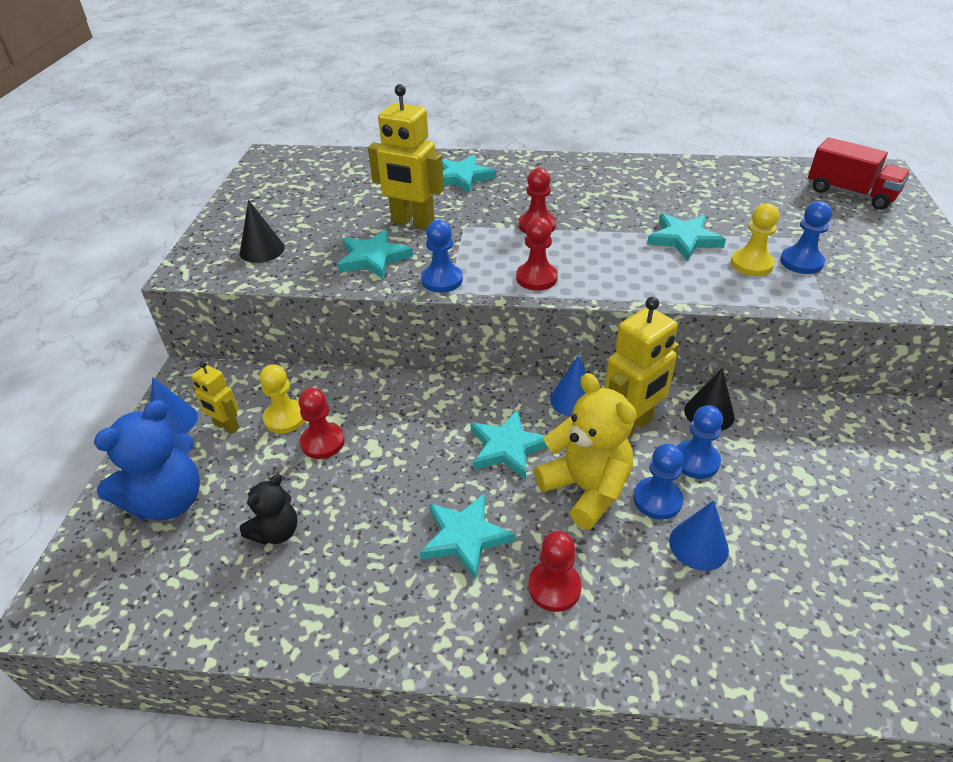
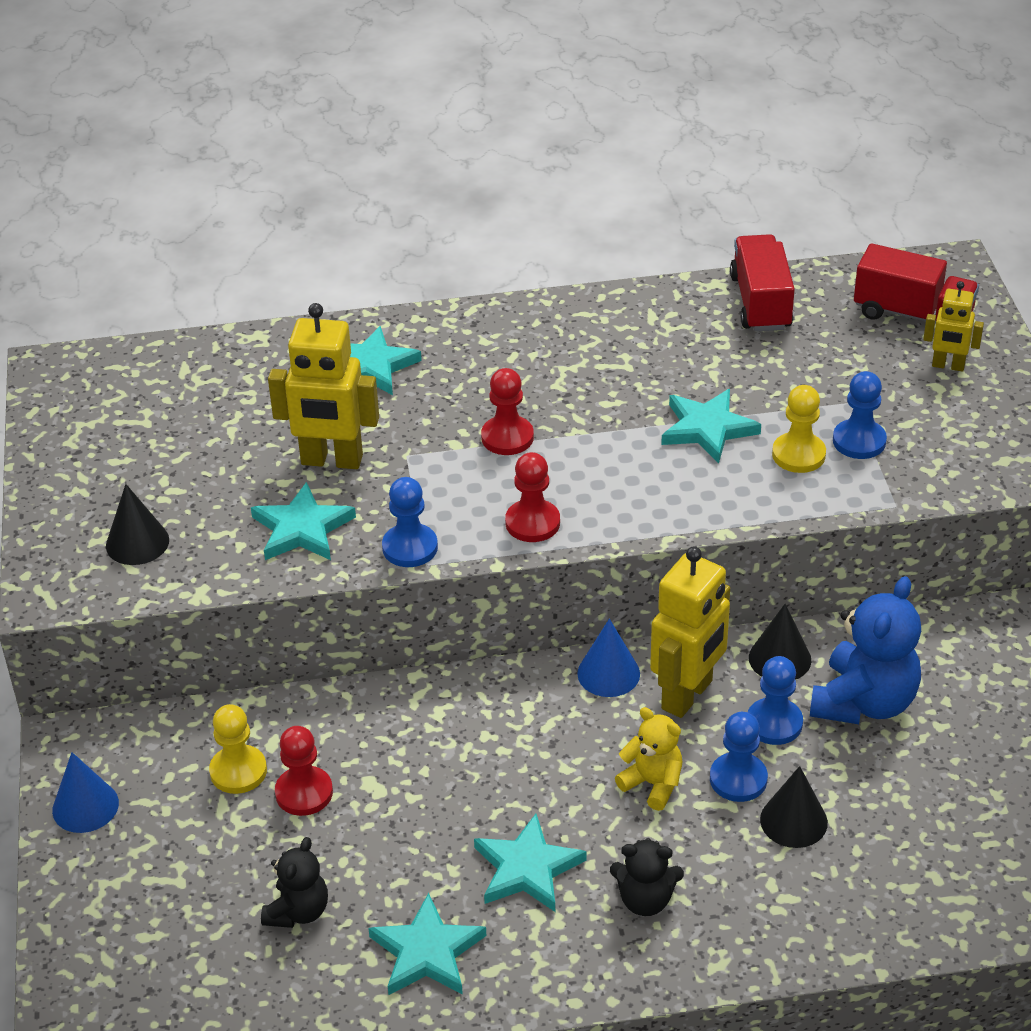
camera: 15 degrees left, 0 degrees up
blue teddy bear [94,400,200,521] -> blue teddy bear moved to [810,576,921,724]
yellow robot [192,361,240,434] -> yellow robot moved to [923,281,984,371]
turquoise star [470,409,547,480] -> turquoise star moved to [368,893,486,995]
red pawn [528,531,582,612] -> black teddy bear [610,838,684,916]
yellow teddy bear [534,373,637,529] -> yellow teddy bear [615,707,683,811], size x0.58
blue cone [669,500,729,571] -> black cone [760,766,828,848]
none -> red truck [730,234,795,332]

